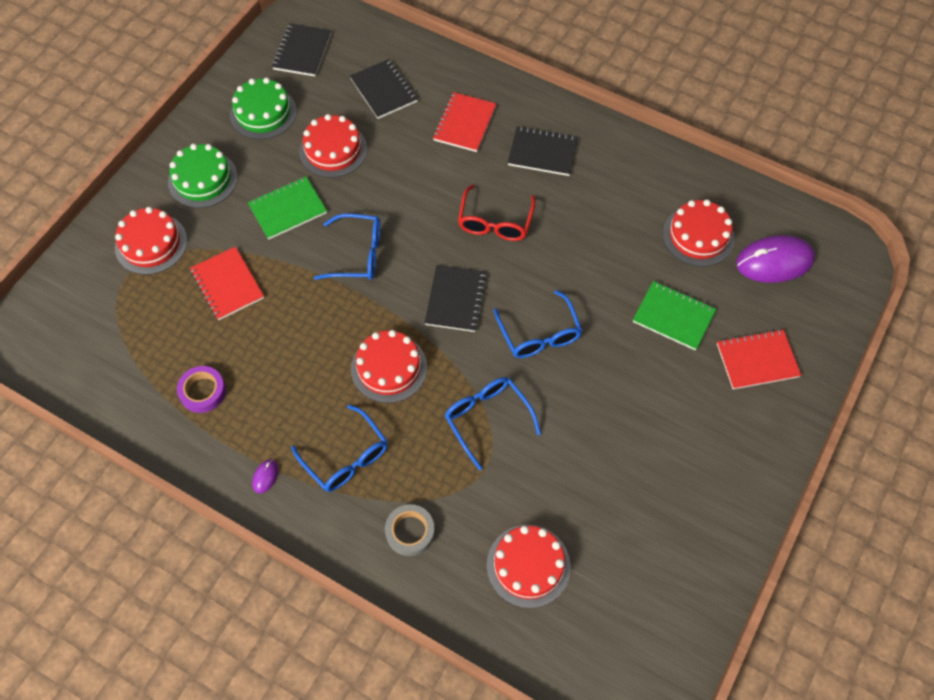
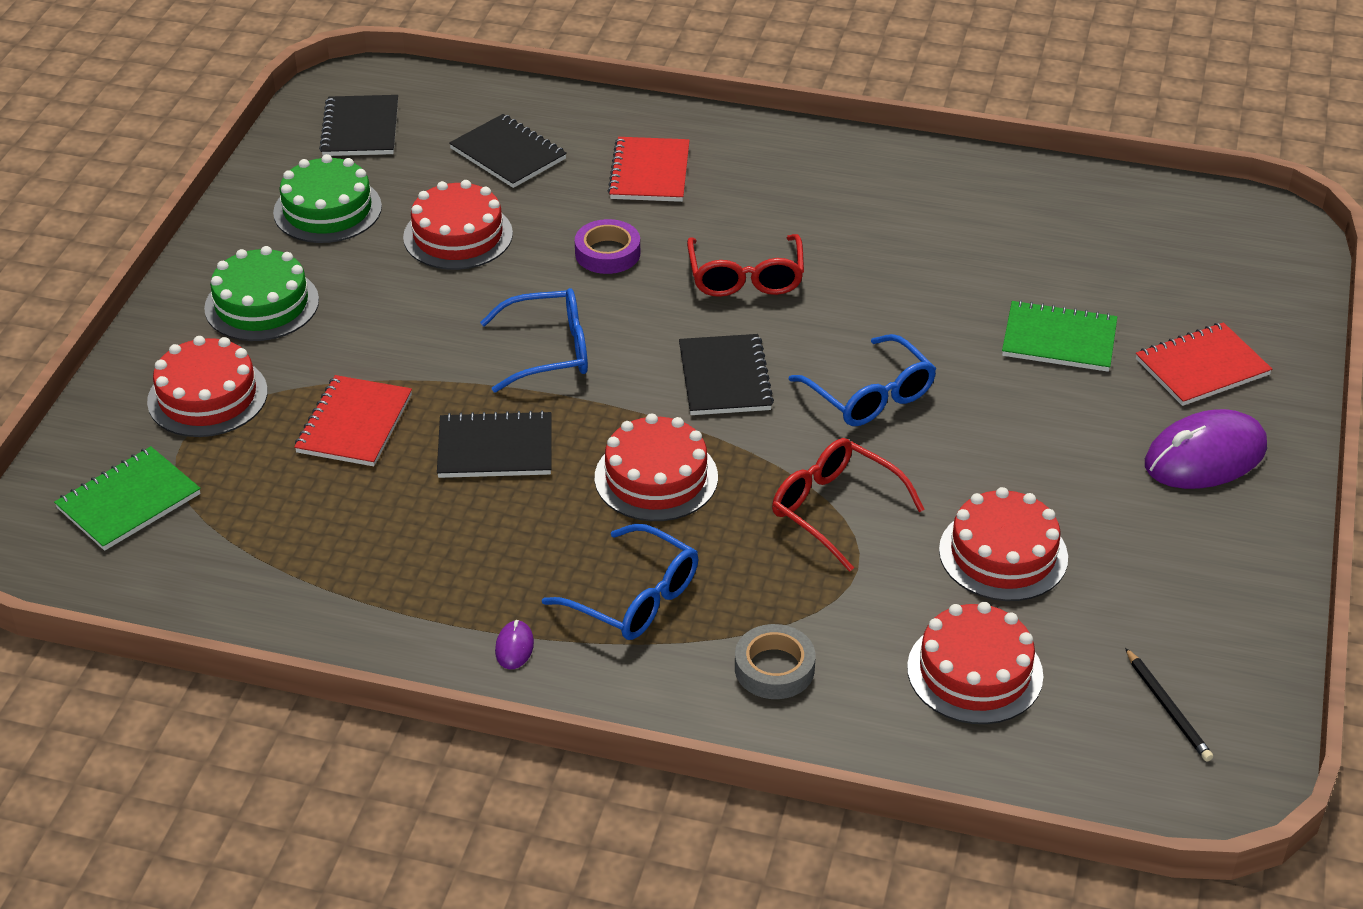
camera: 15 degrees left, 20 degrees down
purple tape [177,366,226,413] -> purple tape moved to [575,219,640,274]
red notebook [190,247,264,320] -> red notebook turned 60 degrees clockwise [294,375,412,466]
green notebook [248,177,327,239] -> green notebook moved to [54,446,201,551]
blue glasses [445,377,541,471] -> red glasses [772,438,925,572]
black notebook [508,126,578,176] -> black notebook moved to [437,410,552,478]
red cake [663,200,735,267] -> red cake moved to [939,487,1068,601]
purple mouse [736,235,815,283] -> purple mouse moved to [1145,409,1267,489]
none -> black pencil [1125,648,1213,762]

